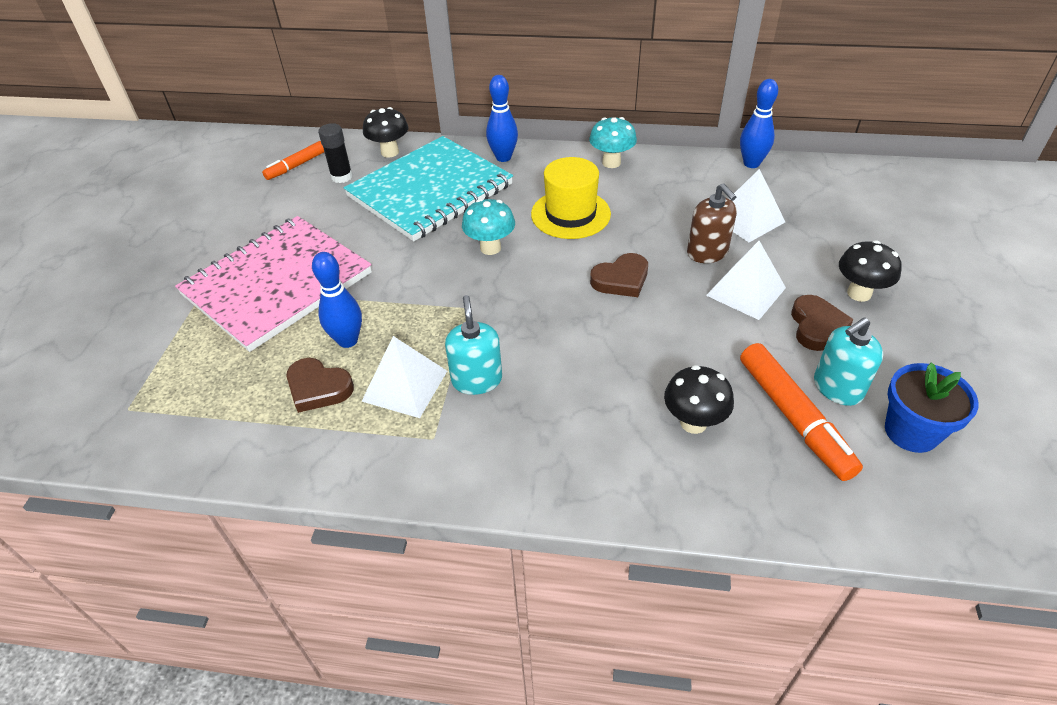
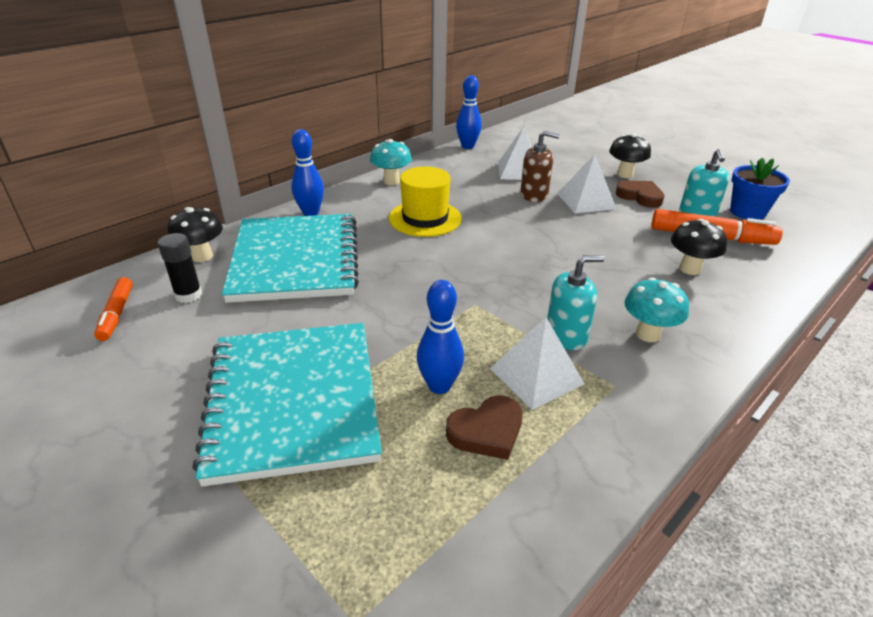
camera: 55 degrees left, 10 degrees down
pink notebook [175,216,372,352] -> turquoise notebook [192,323,382,487]
turquoise soap dispenser [445,295,502,395] -> turquoise soap dispenser turned 135 degrees clockwise [547,255,605,350]
turquoise mushroom [462,199,515,255] -> turquoise mushroom moved to [625,277,689,342]
brown heart [590,253,648,297] -> none

